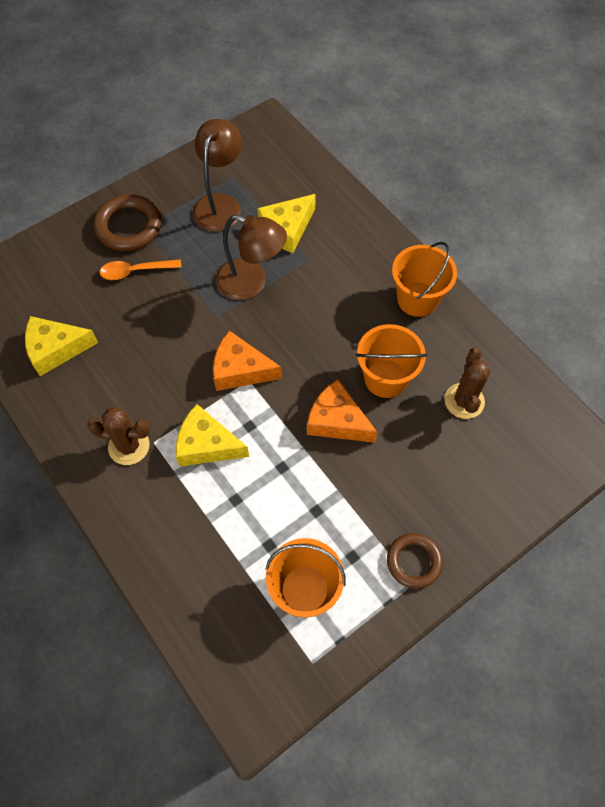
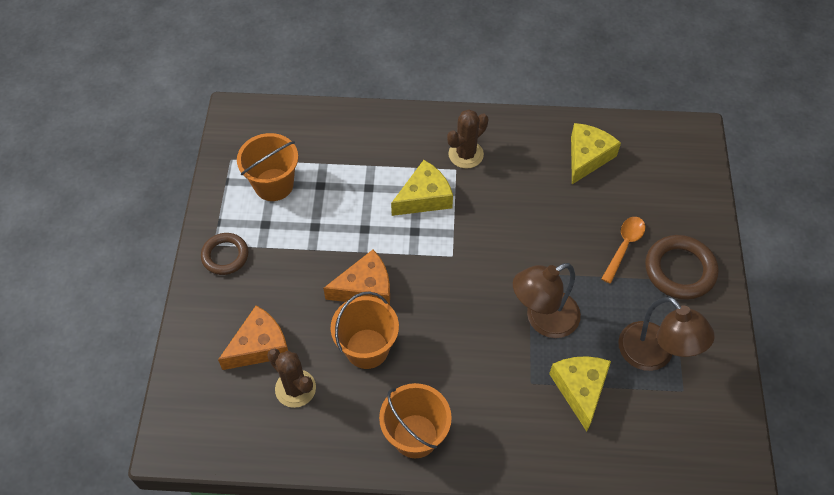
camera: 130 degrees right, 5 degrees down
orange cheese [213,331,282,391] -> orange cheese moved to [218,305,288,370]

